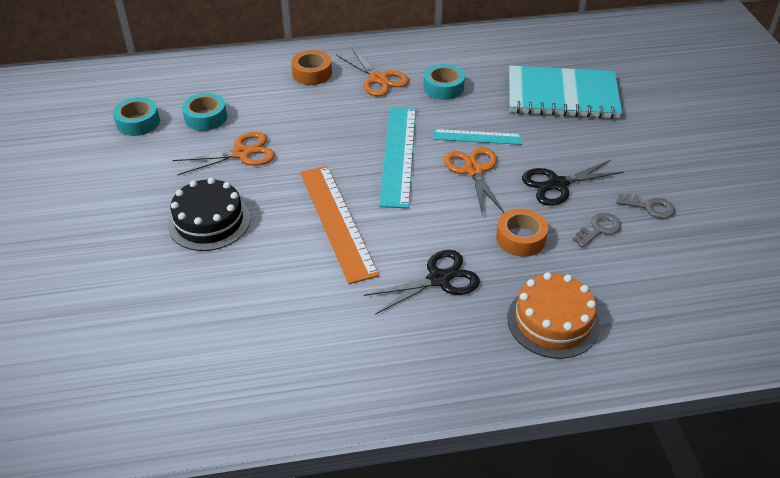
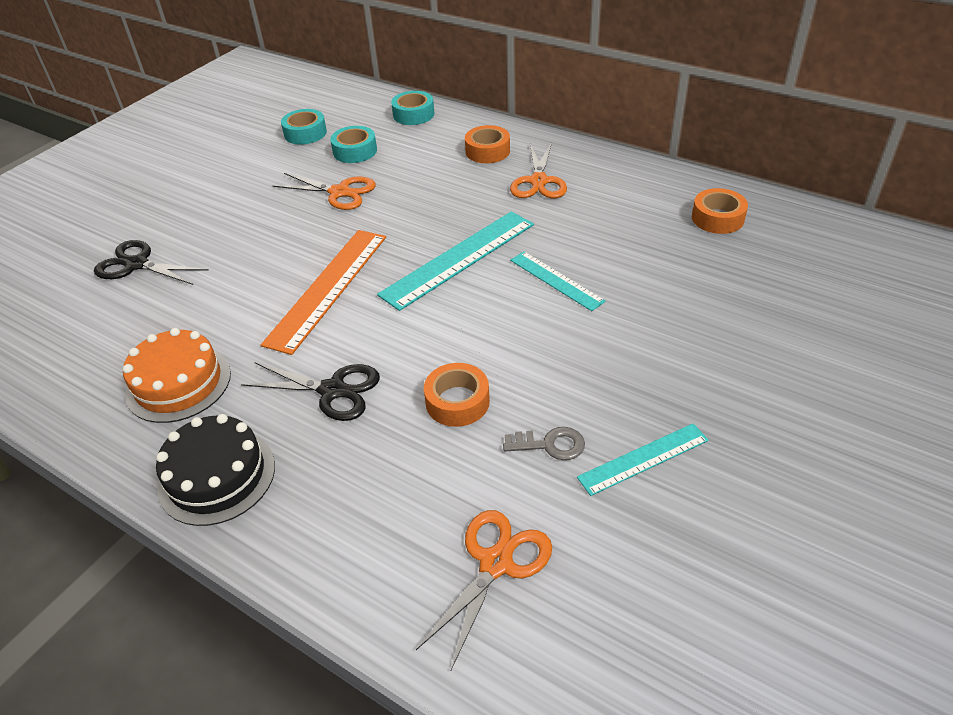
camera: 45 degrees right, 0 degrees up
black cake [168,178,250,251] -> black cake moved to [156,414,275,526]
turquoise tape [424,64,465,100] -> turquoise tape moved to [391,91,434,125]
orange scissors [444,147,505,216] -> orange scissors moved to [416,510,552,670]
orange cake [507,272,600,359] -> orange cake moved to [122,328,231,423]
turquoise notebook [509,66,622,119] -> none
black scissors [522,160,624,206] -> black scissors moved to [94,240,209,285]
grey key [616,194,675,219] -> turquoise ruler [577,423,709,496]
none -> orange tape [692,188,748,234]

